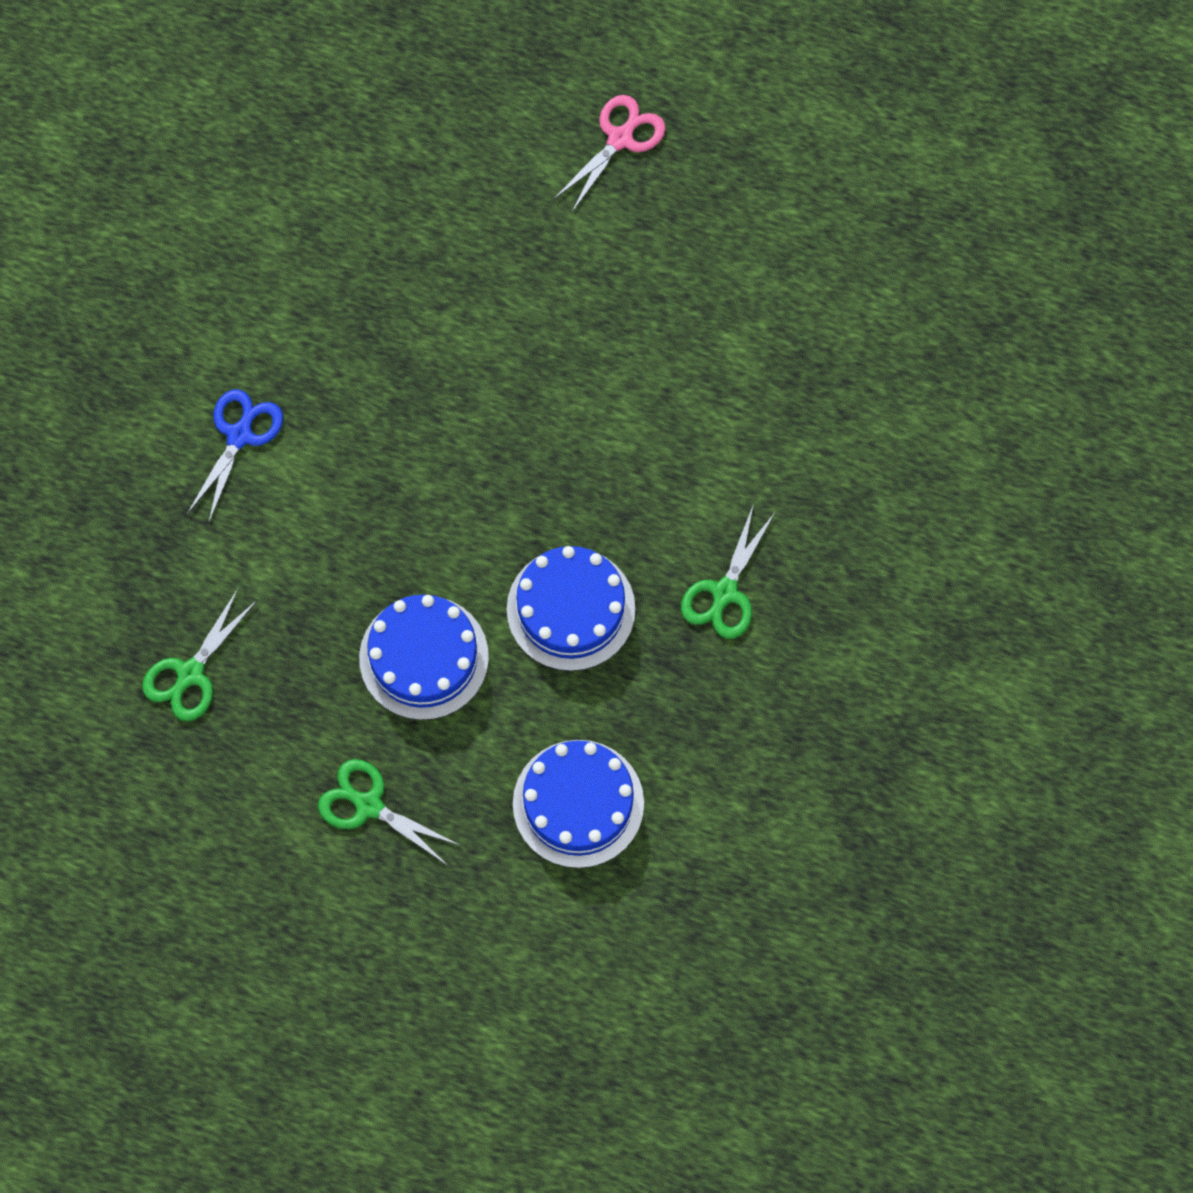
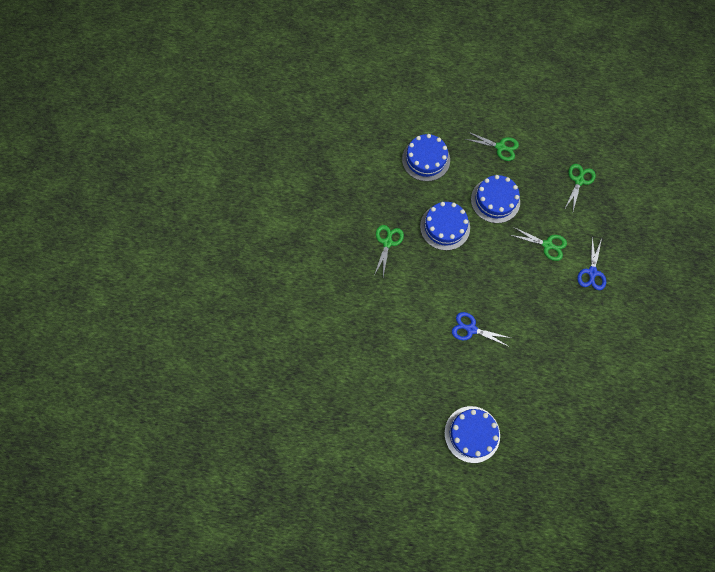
camera: 170 degrees right, 0 degrees up
pink scissors [554,95,666,212] -> blue cake [444,406,500,463]
none -> blue scissors [452,312,511,346]
none -> green scissors [511,227,567,261]

